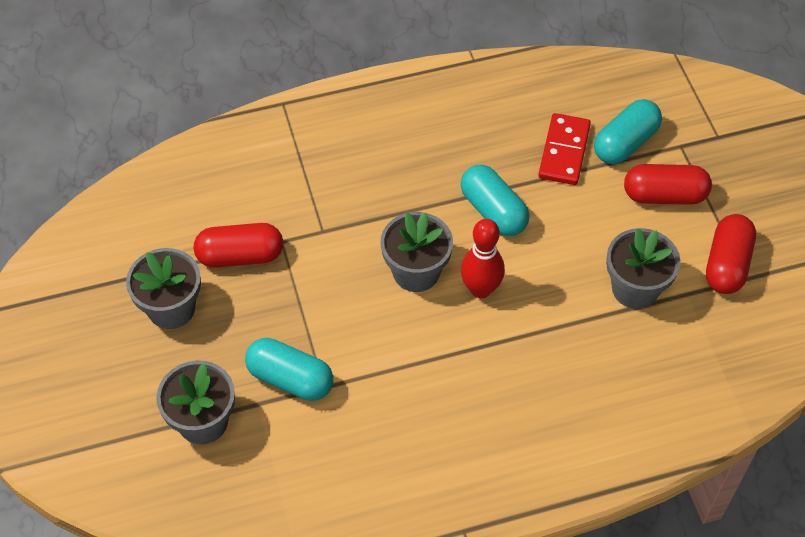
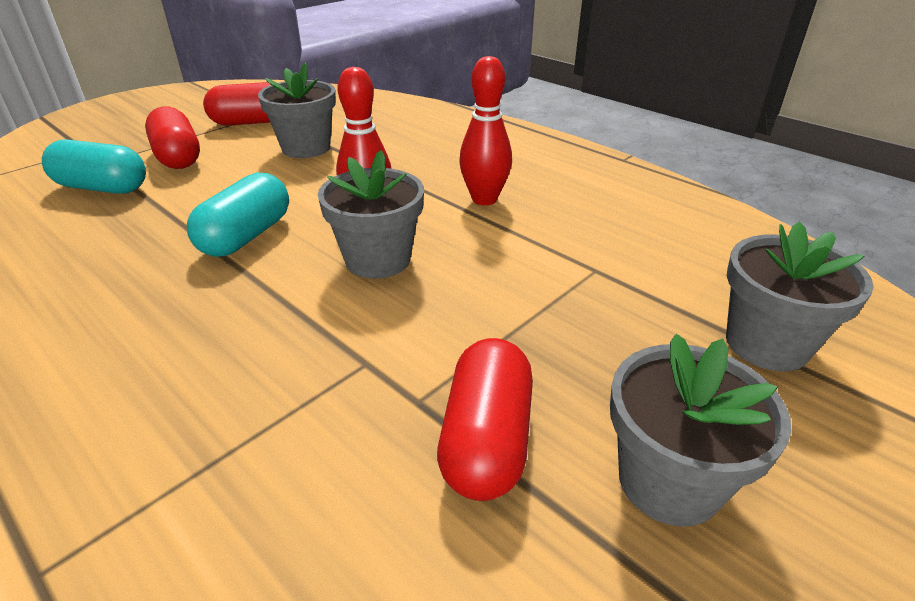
camera: 120 degrees left, 20 degrees down
red capsule [194,223,283,268] -> red capsule turned 45 degrees clockwise [437,338,533,501]
turquoise capsule [245,338,333,401] -> none
red domino [538,113,591,185] -> none
none -> red bowling pin [459,56,512,206]

